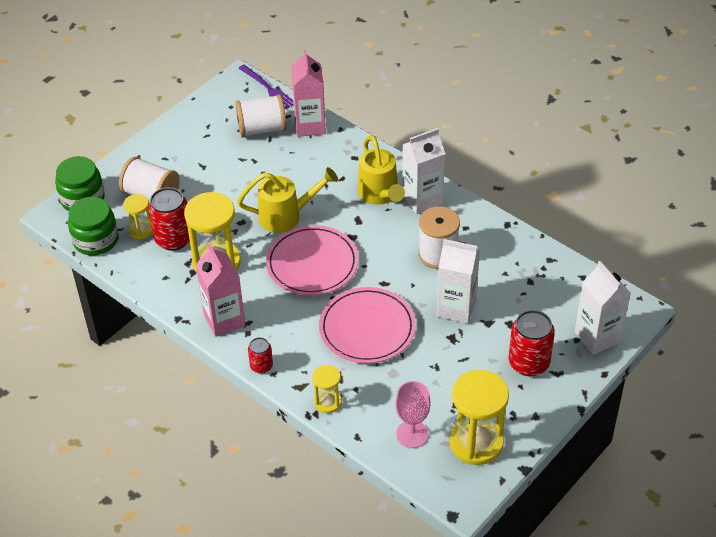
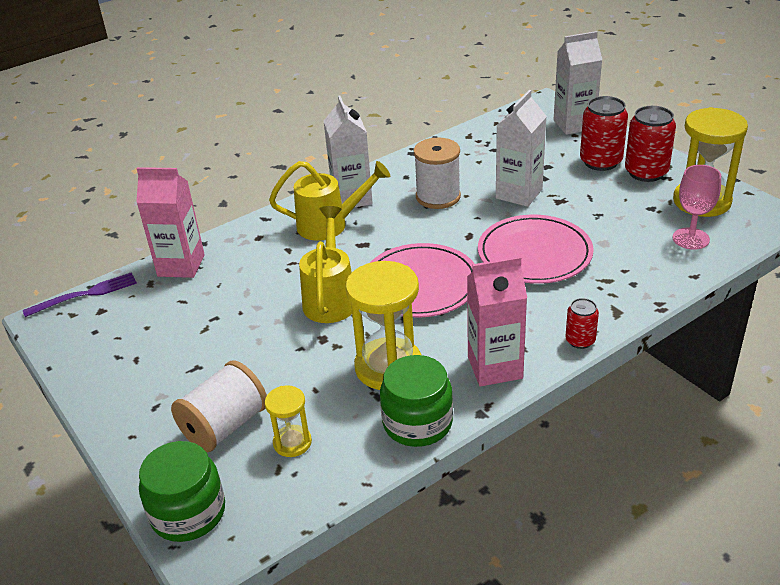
camera: 75 degrees left, 10 degrees down
green jar [68,197,118,255] -> green jar moved to [380,355,453,447]
red can [148,187,190,251] -> red can moved to [625,106,676,182]
white spool [235,94,286,138] -> none
yellow hourglass [312,365,342,413] -> none

